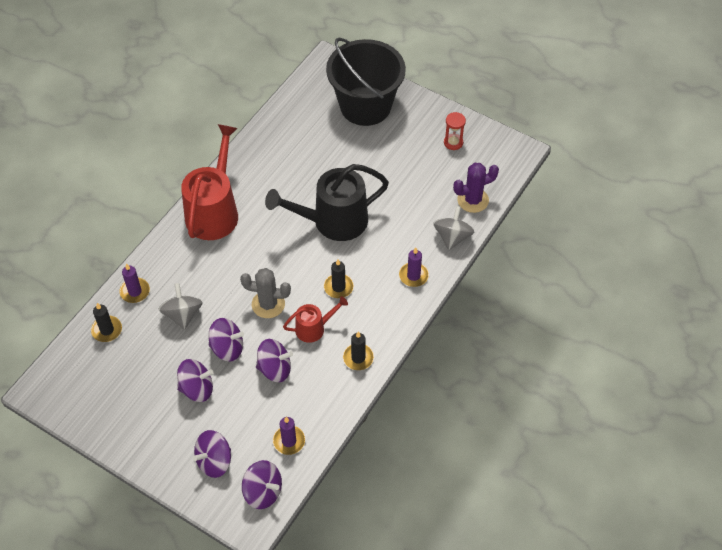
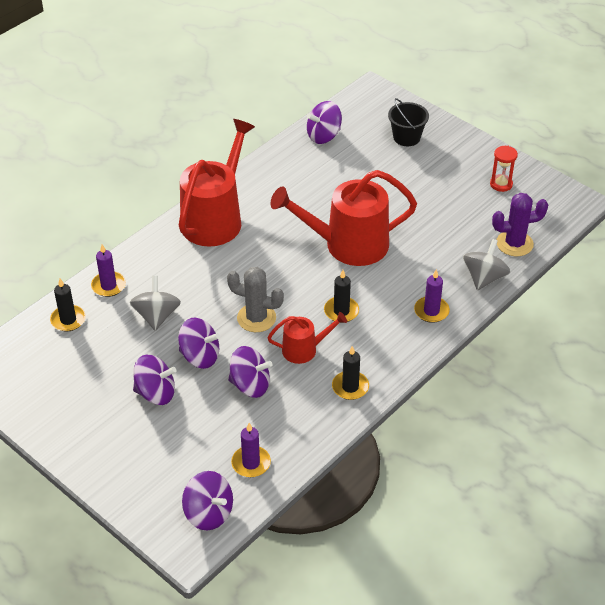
camera: 10 degrees right, 10 degrees down
purple spinning top [193,430,231,478] -> purple spinning top moved to [307,101,342,144]
black watering can [265,164,389,241] -> red watering can [270,170,417,266]
black bucket [326,38,406,126] -> black bucket [388,98,429,146], size x0.46

